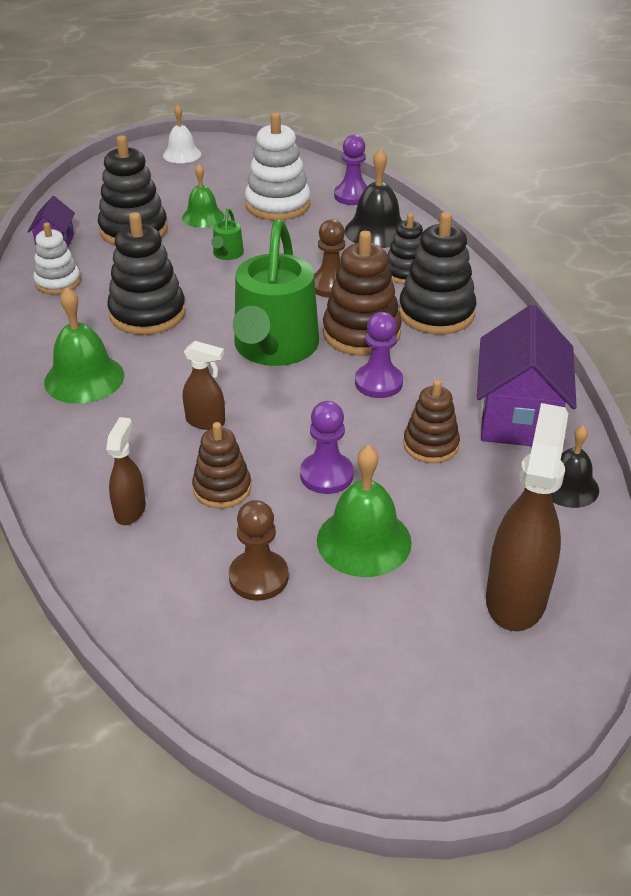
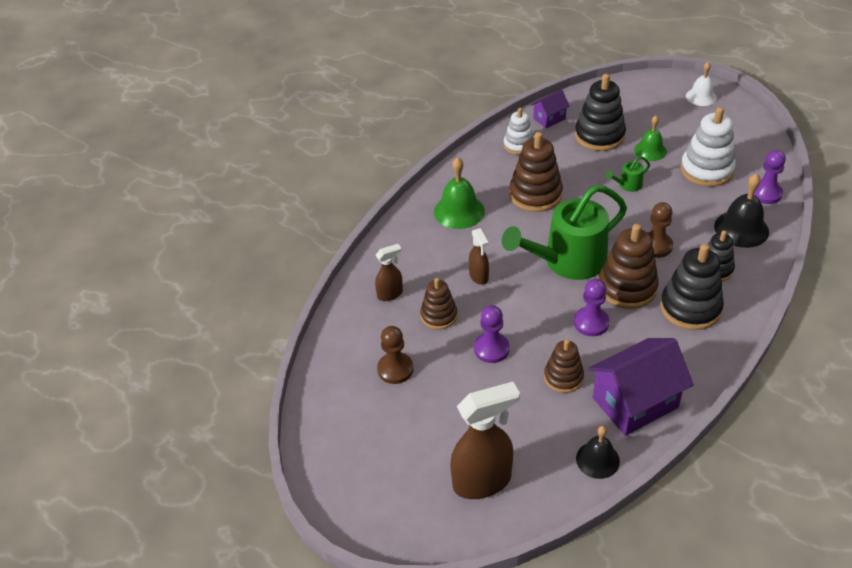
camera: 55 degrees right, 5 degrees up
black stacking toy [107,212,186,335] -> brown stacking toy [509,132,563,212]
green bell [317,445,412,577] -> none

